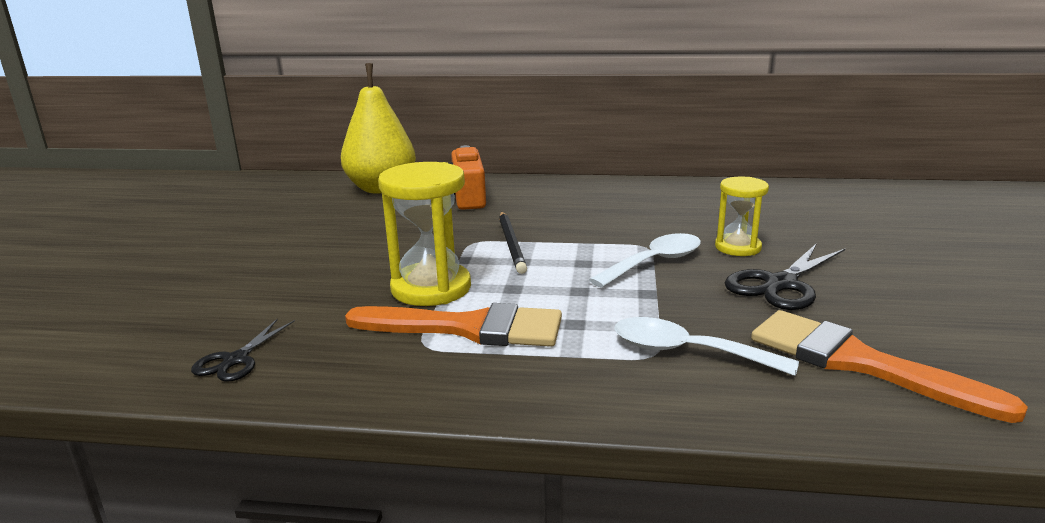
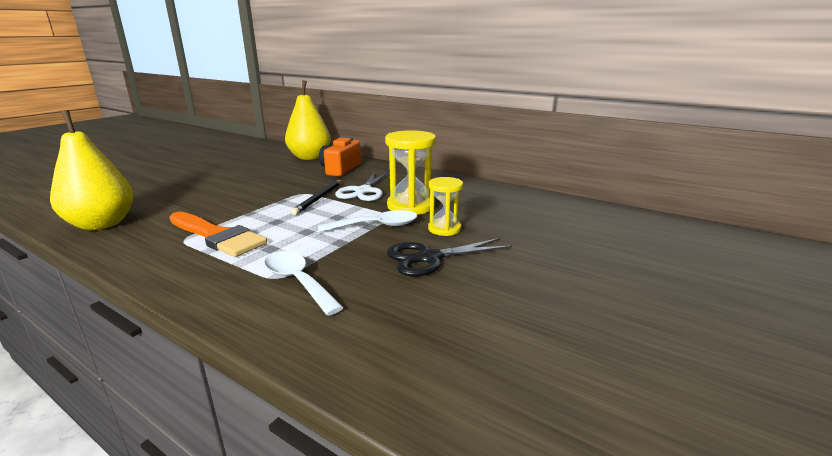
camera: 25 degrees right, 0 degrees up
black scissors [191,318,295,382] -> yellow pear [50,110,134,230]
yellow hourglass [378,162,471,306] -> yellow hourglass moved to [385,130,436,215]
orange brush [751,310,1028,423] -> none
none -> white scissors [335,172,389,201]

